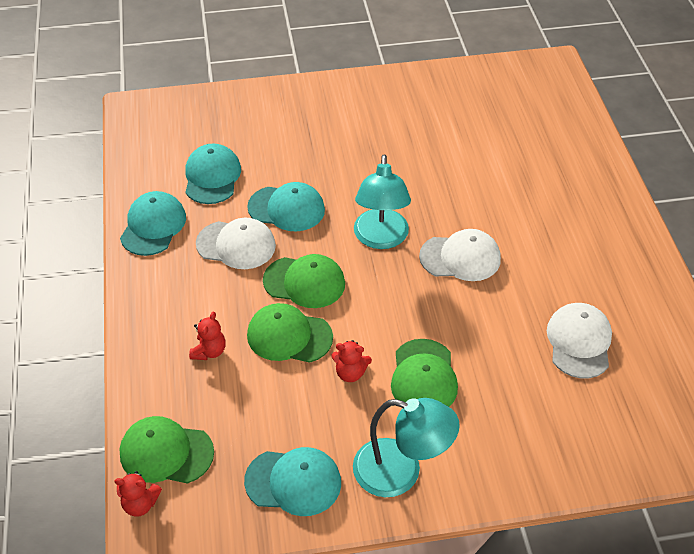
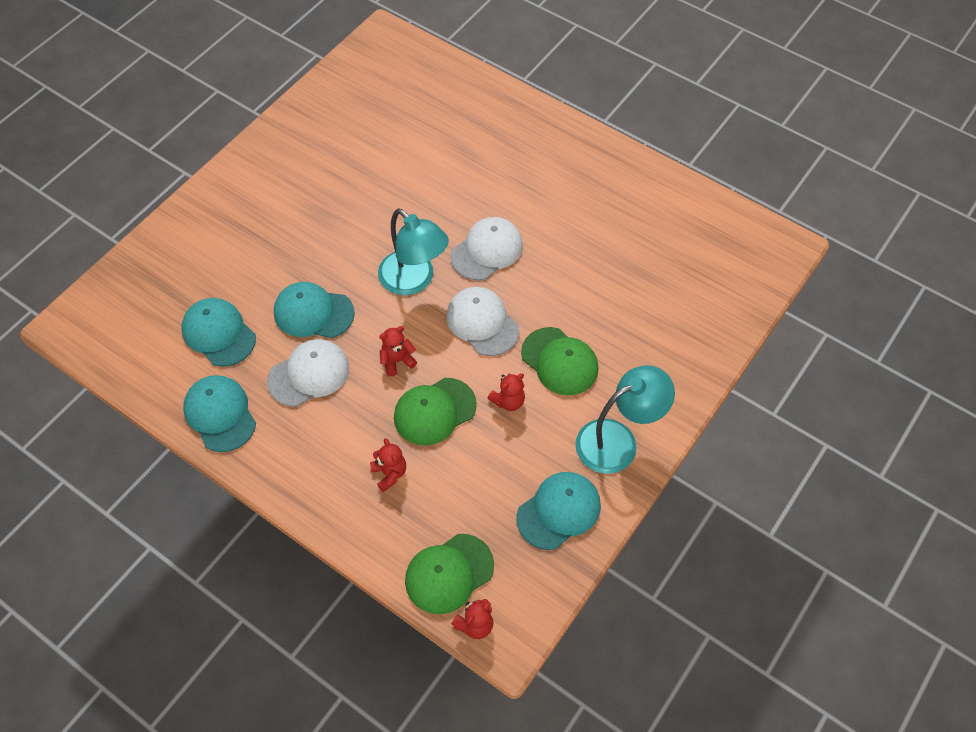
camera: 45 degrees left, 10 degrees up
turquoise cap [247,182,325,231] -> turquoise cap turned 135 degrees counterclockwise [274,282,355,338]
green cap [263,254,345,308] -> red teddy bear [379,326,417,377]
white cap [547,303,612,378] -> white cap moved to [446,287,520,356]

